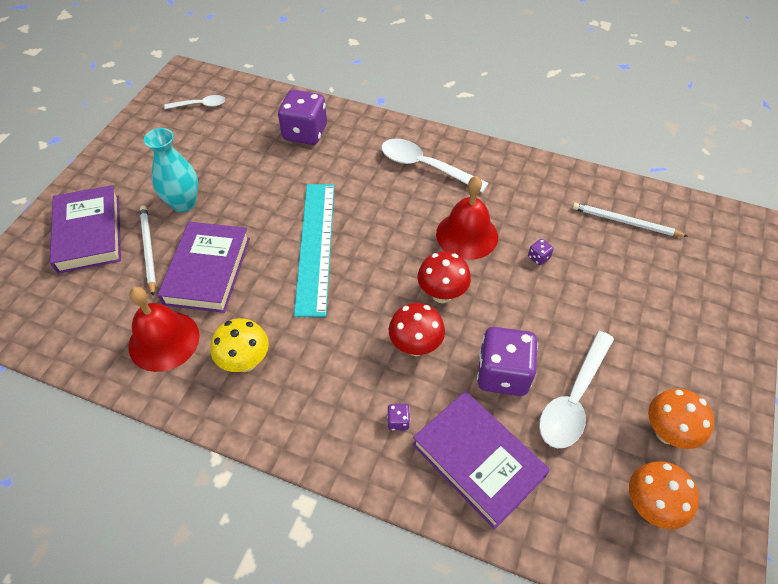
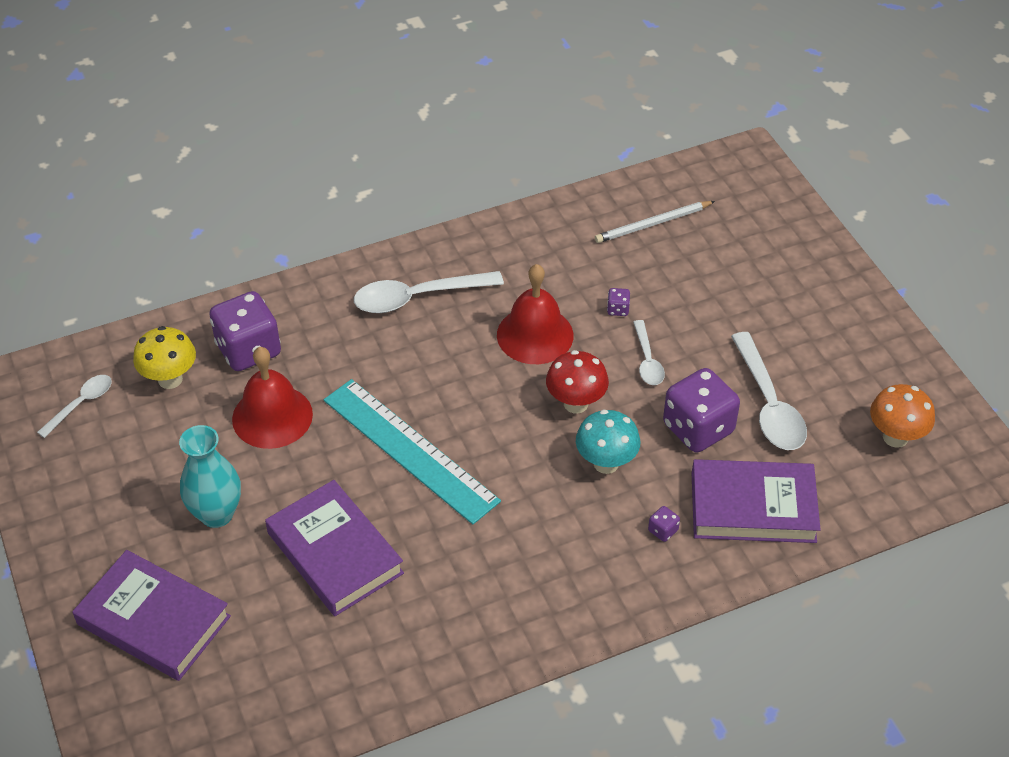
camera: 45 degrees left, 5 degrees down
red bell [128,287,200,372] -> red bell moved to [232,347,313,449]
white pencil [140,206,156,296] -> none
yellow mushroom [211,318,269,372] -> yellow mushroom moved to [133,326,196,389]
red mushroom [389,303,445,356] -> turquoise mushroom [576,410,640,474]
orange mushroom [648,388,714,449] -> none
none -> white spoon [633,320,665,385]

